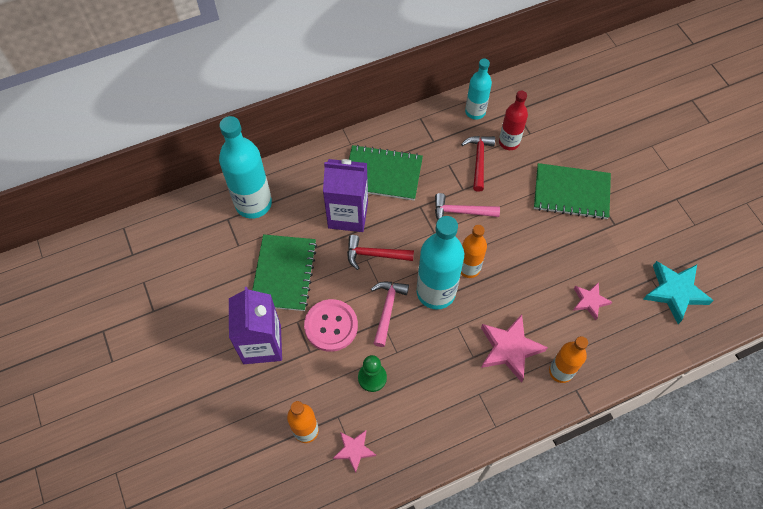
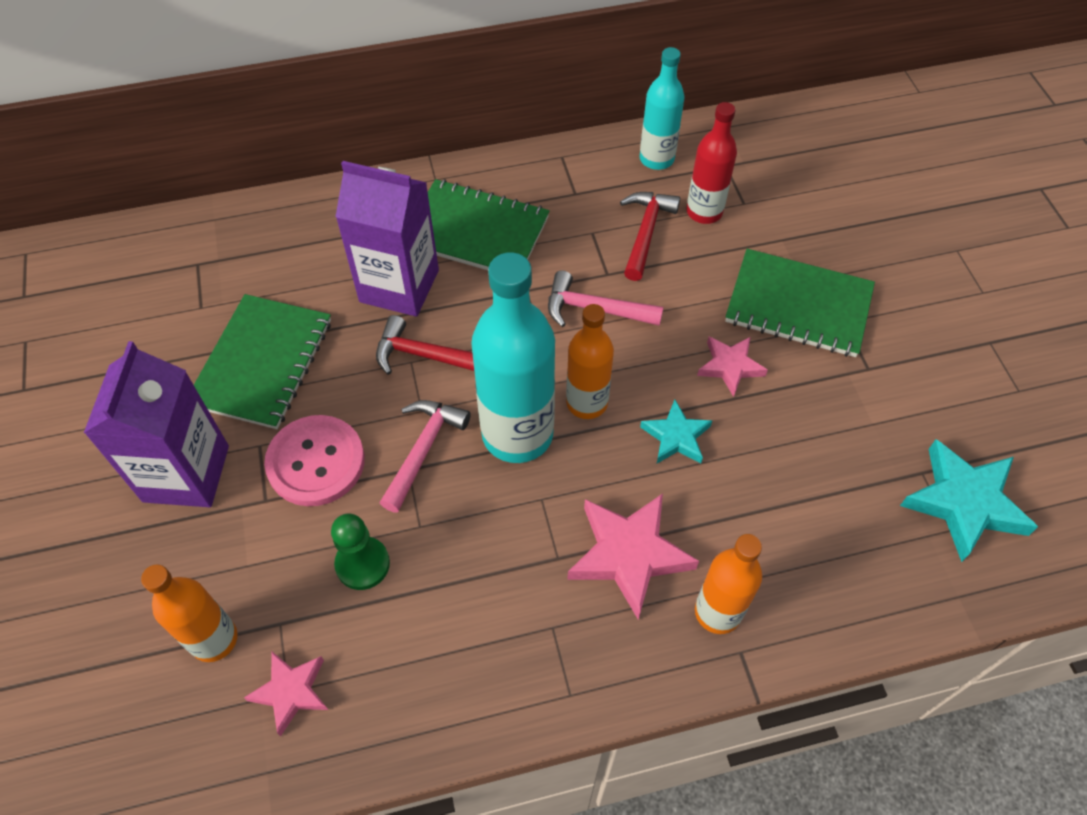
camera: 10 degrees right, 5 degrees down
turquoise bottle [219,116,272,219] -> none
pink star [573,282,612,320] -> pink star moved to [697,336,768,397]
none -> turquoise star [640,399,713,463]

